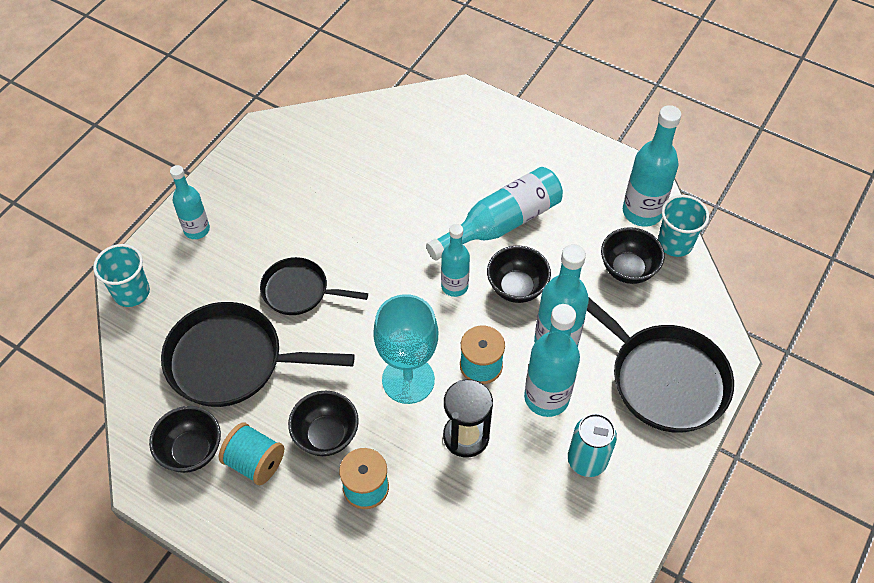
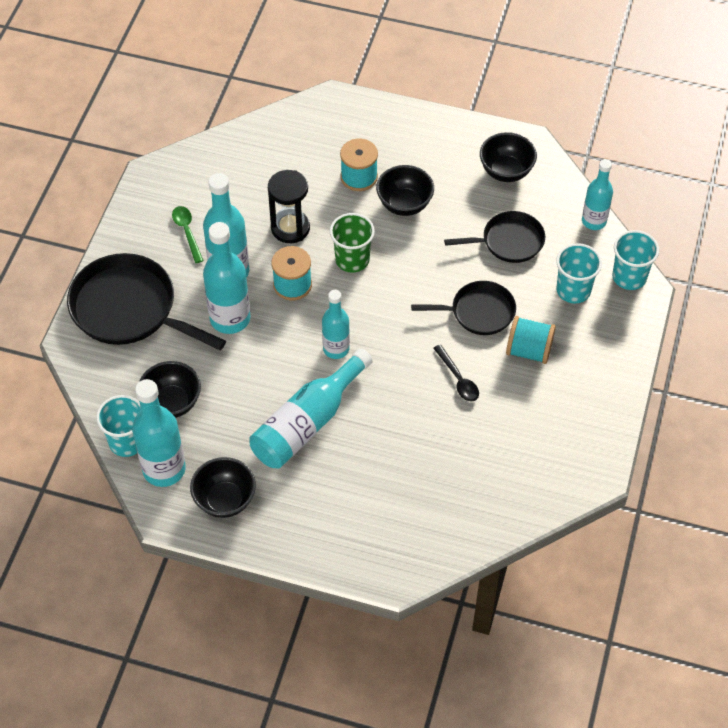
camera: 165 degrees right, 0 degrees up
black pan [161,302,355,407] -> black pan [444,211,545,263], size x0.60
turquoise bottle [170,165,210,239] -> turquoise bottle moved to [582,159,613,230]
turquoise spool [219,423,284,485] -> turquoise spool moved to [506,316,556,364]
turquoise goblet [373,294,438,404] -> green cup [330,213,375,273]
black bowl [487,246,551,303] -> black bowl moved to [190,457,256,518]
turquoise can [568,413,617,477] -> green spoon [172,206,204,263]
none -> black spoon [433,344,479,401]
none -> turquoise cup [556,243,602,303]

